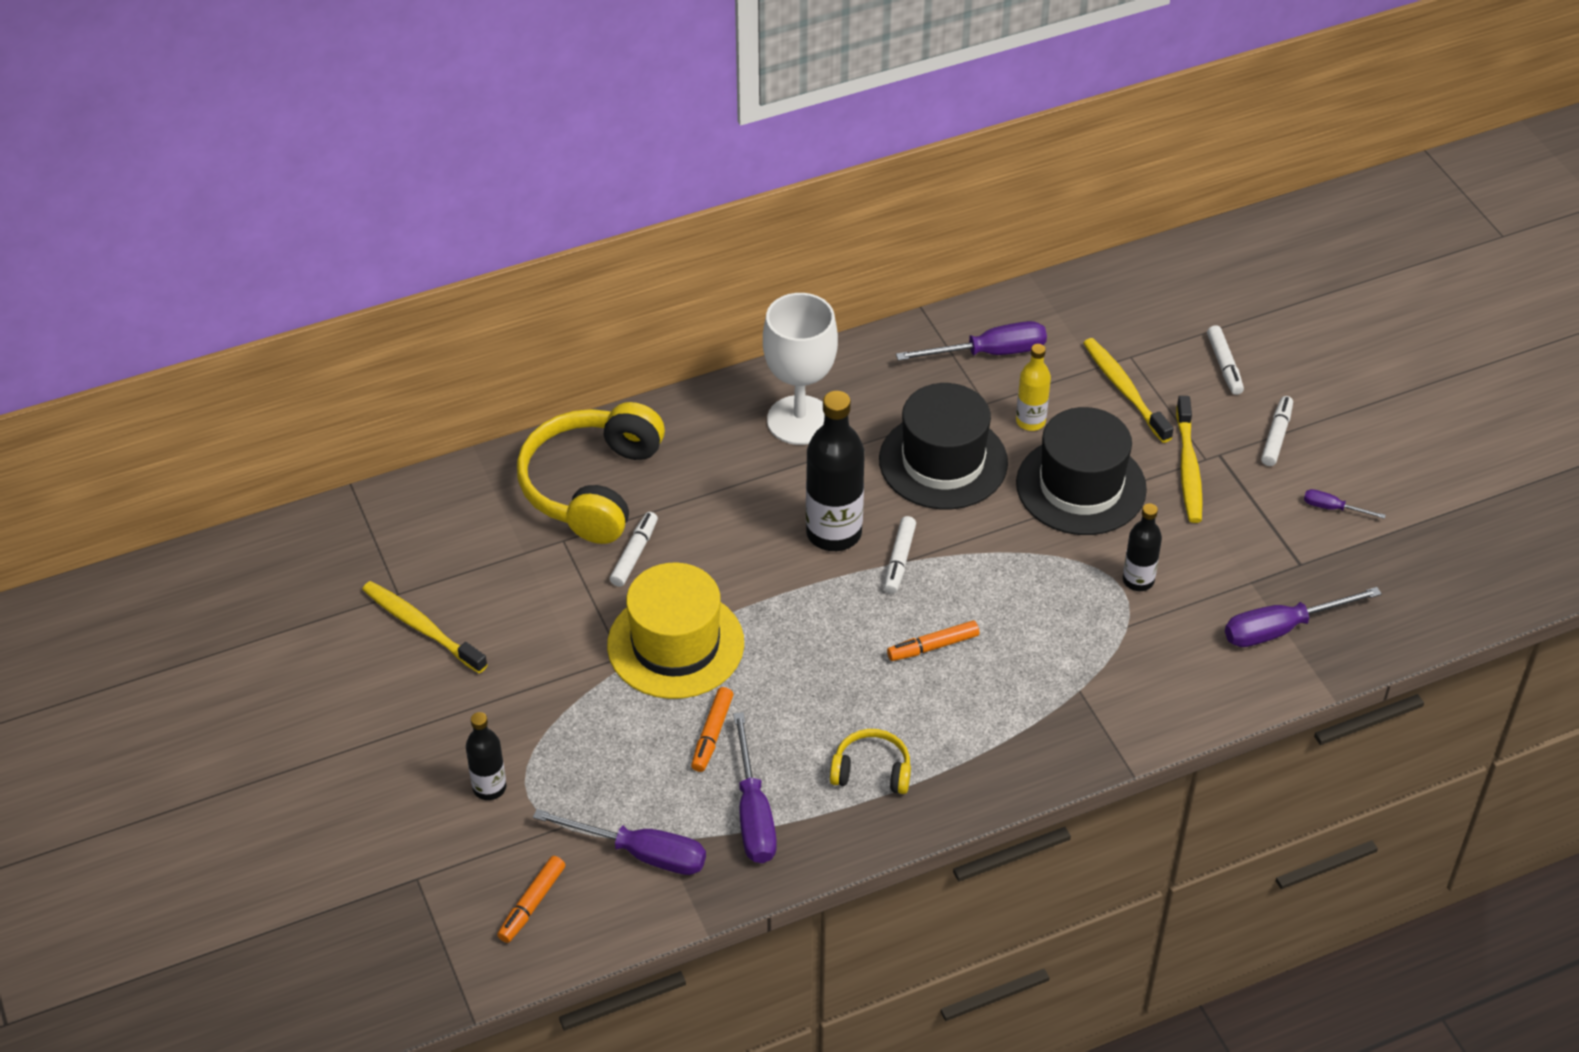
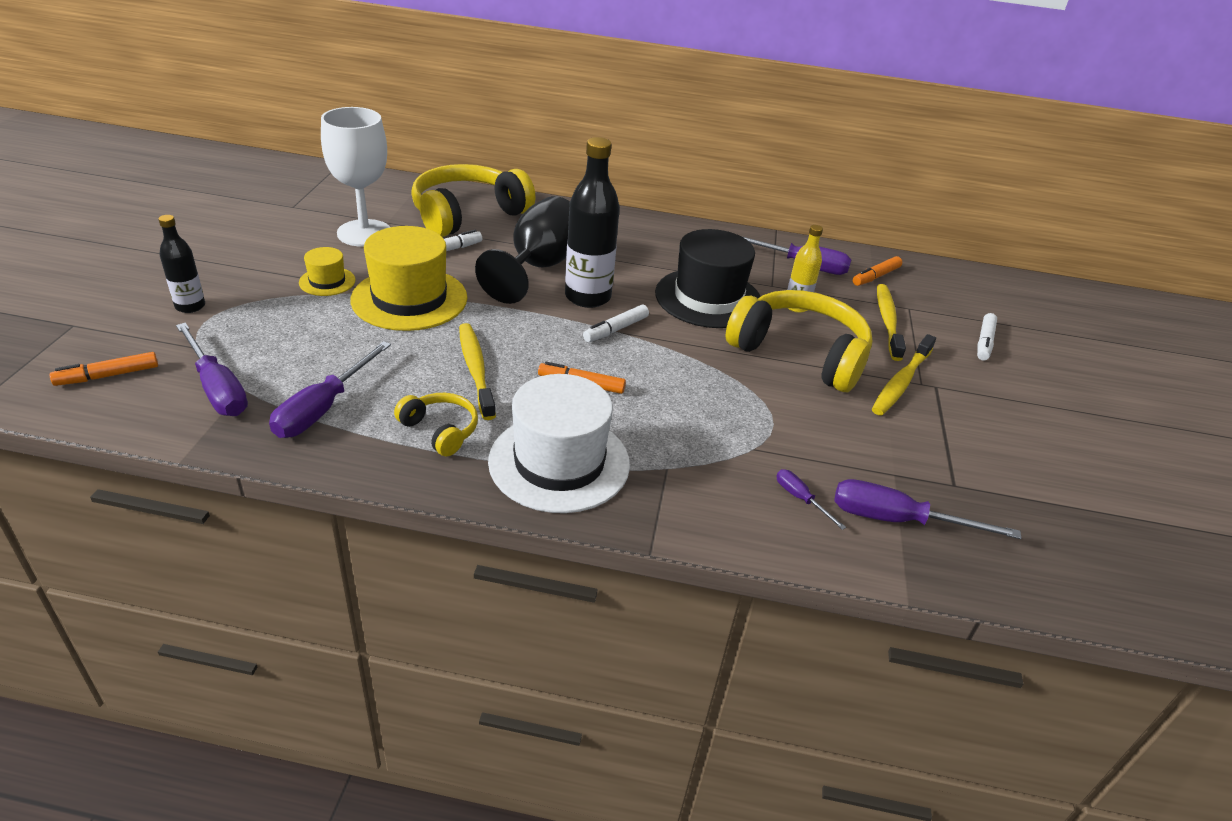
camera: 30 degrees right, 10 degrees down
yellow toothbrush [362,581,488,674] -> yellow toothbrush moved to [459,323,496,420]
orange marker [691,687,733,772] -> orange marker moved to [853,256,902,286]
white goblet [763,293,838,445] -> white goblet moved to [321,107,390,247]
black hat [1016,407,1147,535] -> yellow headphones [726,290,872,392]
black bottle [1123,503,1162,591] -> none
white marker [1261,396,1293,466] -> none
purple screwdriver [1304,489,1386,519] -> purple screwdriver moved to [776,469,846,530]
none -> yellow hat [299,247,356,296]
none -> black goblet [475,196,570,304]
none -> white hat [488,374,630,513]

